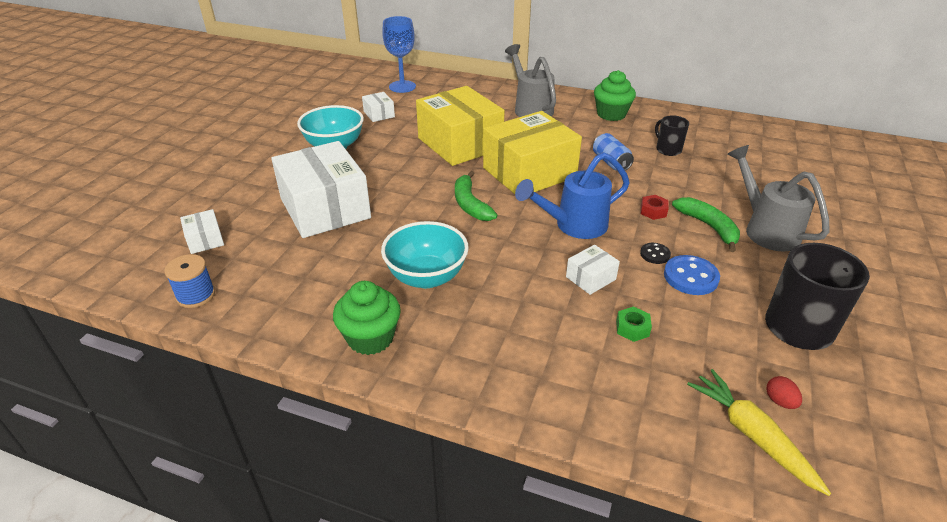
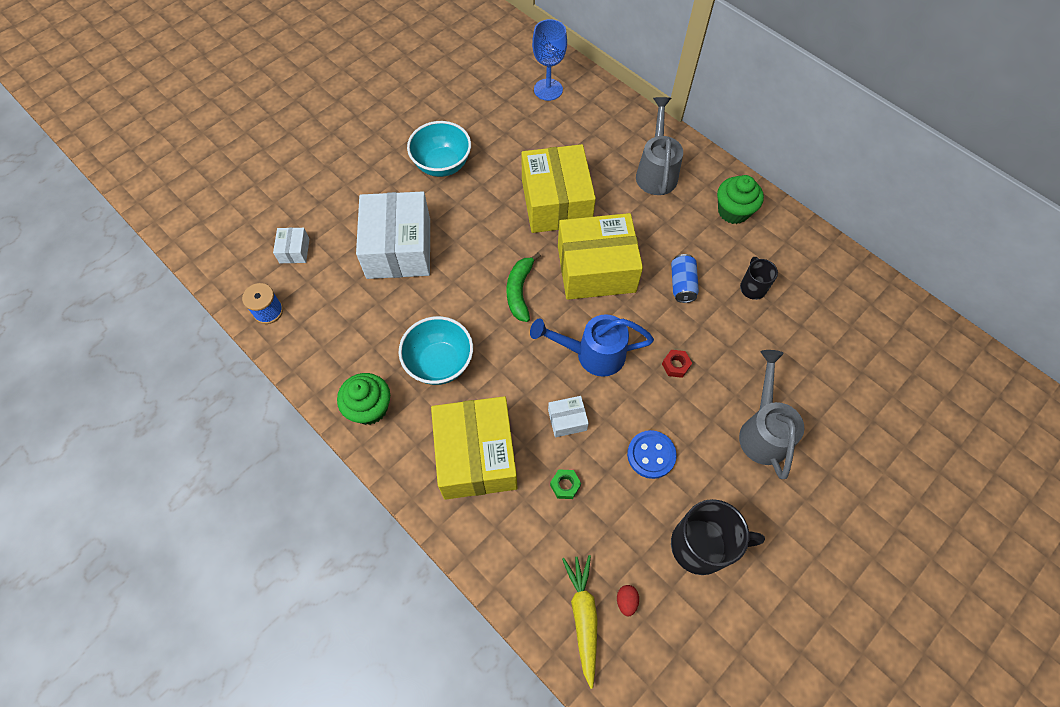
camera: 25 degrees right, 25 degrees up
white box [362,92,395,122] -> none
black button [640,243,671,264] -> none
green banana [672,197,740,252] -> none
none -> yellow box [431,396,517,500]

